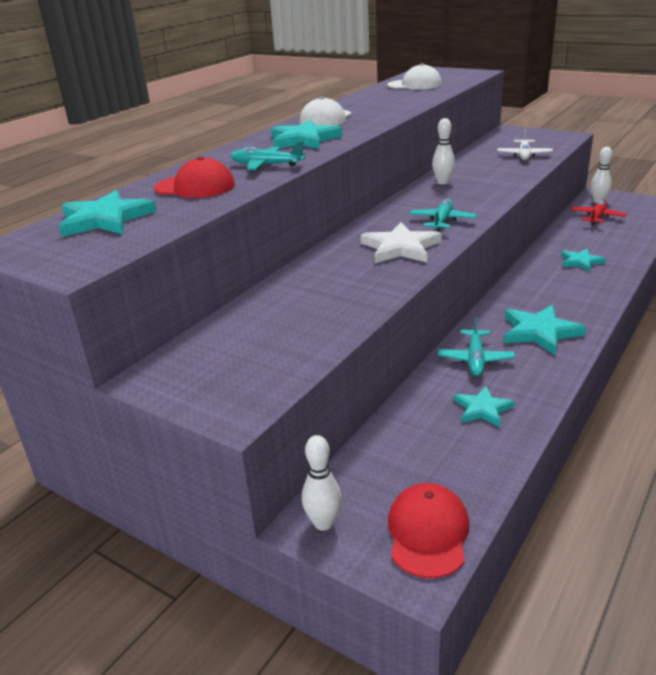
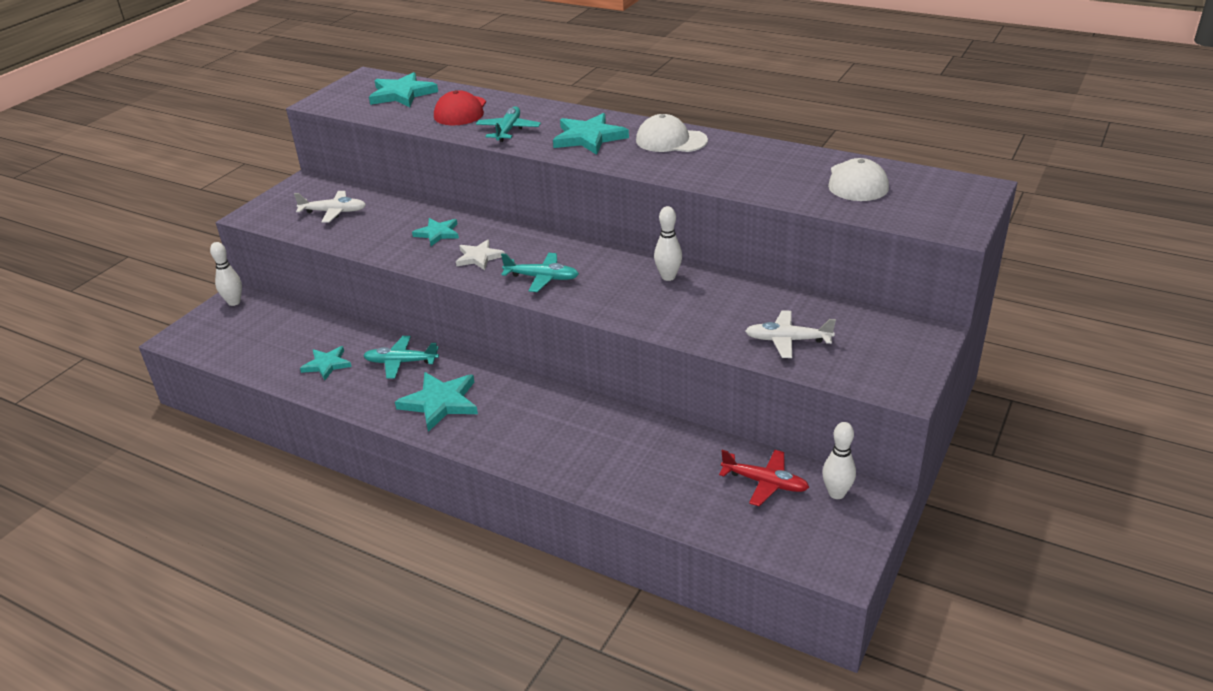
camera: 85 degrees right, 5 degrees up
white star [361,222,442,263] -> white star [456,240,505,270], size x0.63
red cap [388,483,470,578] -> none
turquoise star [561,249,606,272] -> turquoise star moved to [412,218,459,246]
none -> white plane [294,191,366,223]

